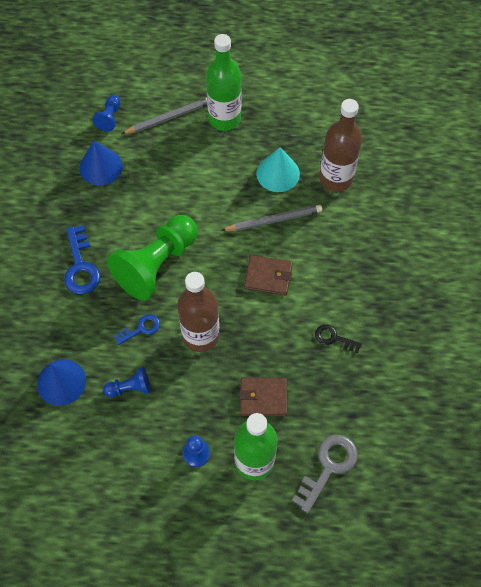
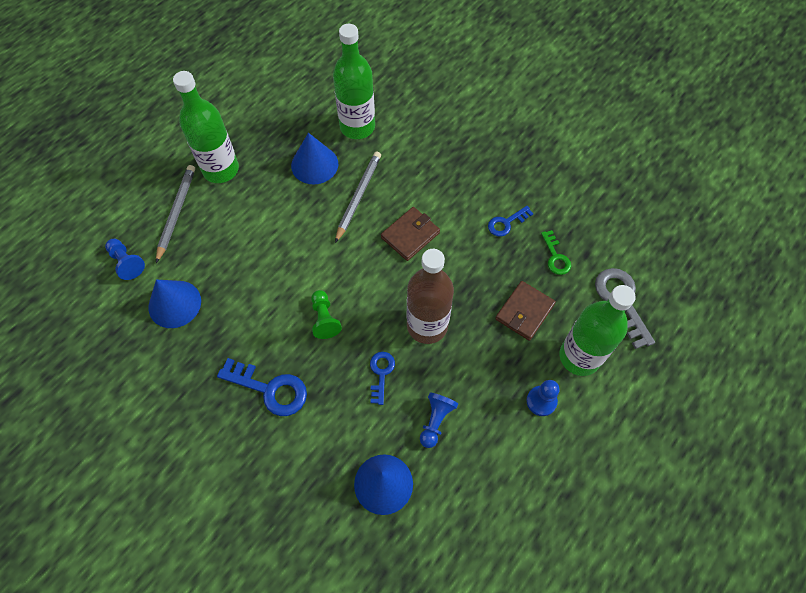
camera: 55 degrees left, 0 degrees up
green pawn [107,215,198,301] -> green pawn [311,290,342,339], size x0.44
turquoise cone [256,147,300,192] -> blue cone [291,133,338,185]
black key [315,324,362,353] -> blue key [488,206,533,237]
brown bottle [319,99,362,192] -> green bottle [333,24,375,139]
none -> green key [541,230,571,275]

